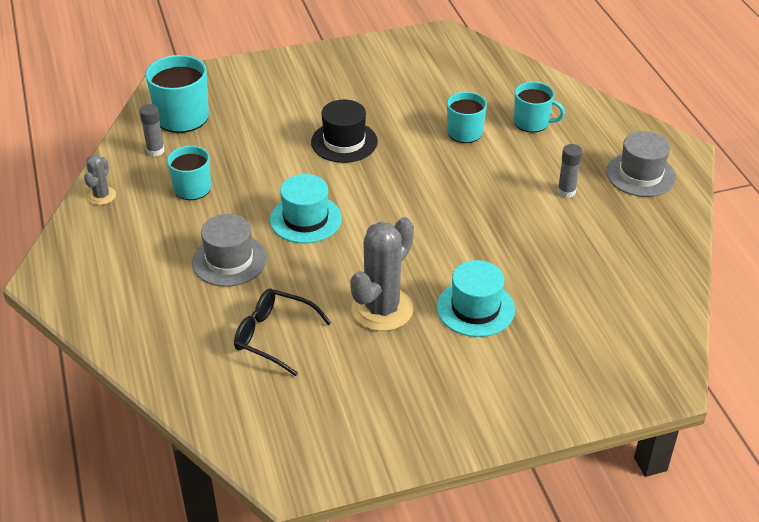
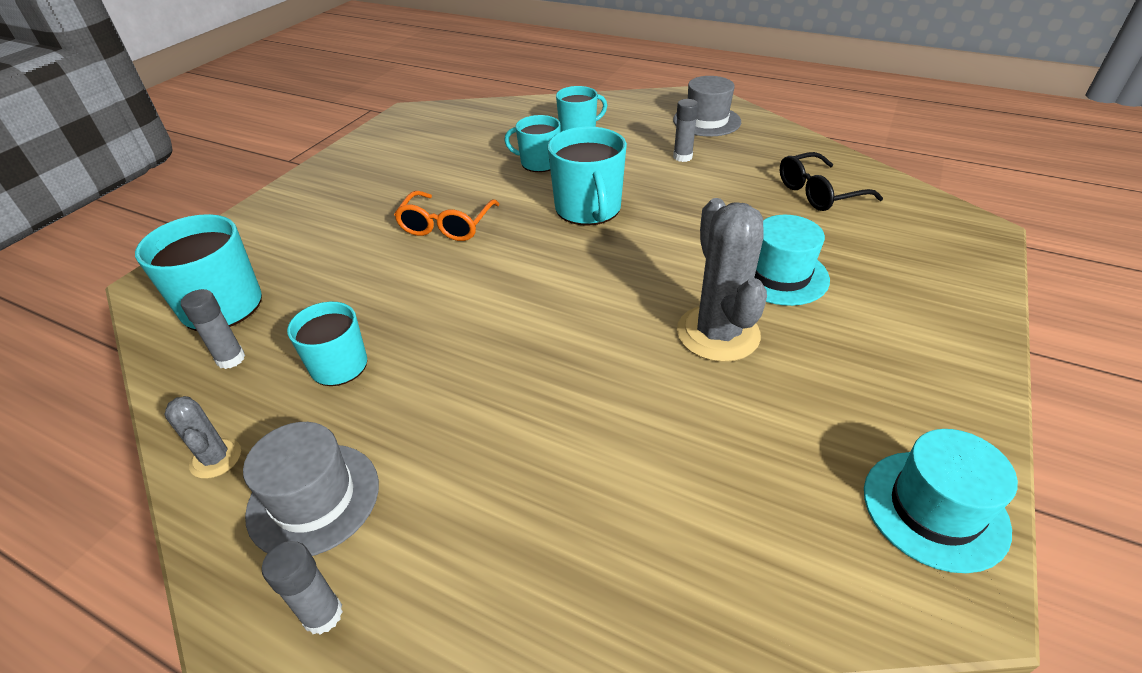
camera: 45 degrees left, 0 degrees up
grey hat [192,214,267,287] -> grey hat moved to [243,422,379,556]
black glasses [234,289,331,376] -> black glasses moved to [780,152,883,211]
turquoise hat [270,174,342,243] -> turquoise hat moved to [864,429,1018,573]
black hat [311,99,378,163] -> orange glasses [394,191,500,241]
none -> grey glue stick [262,541,343,635]
none -> turquoise mug [547,127,627,226]

